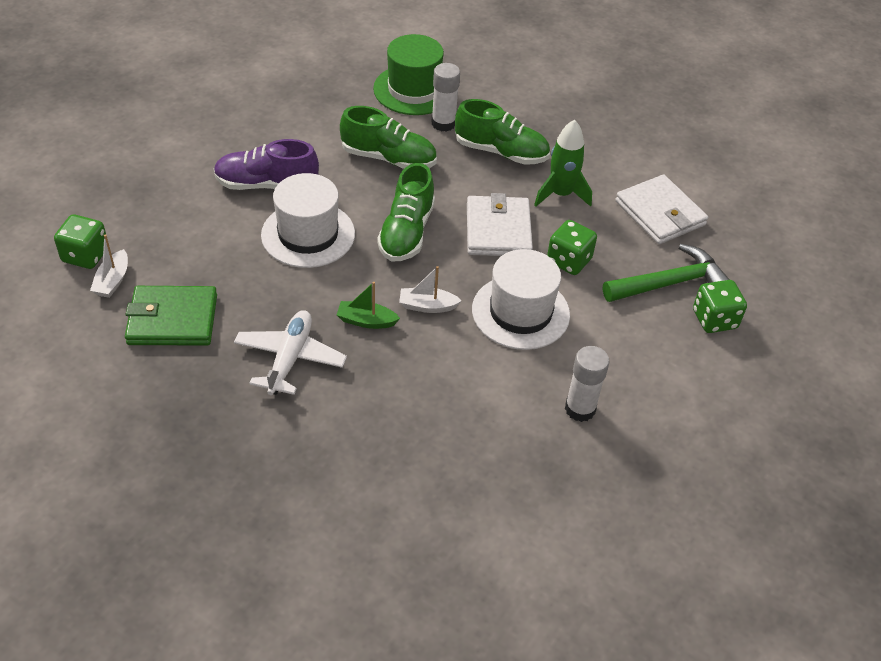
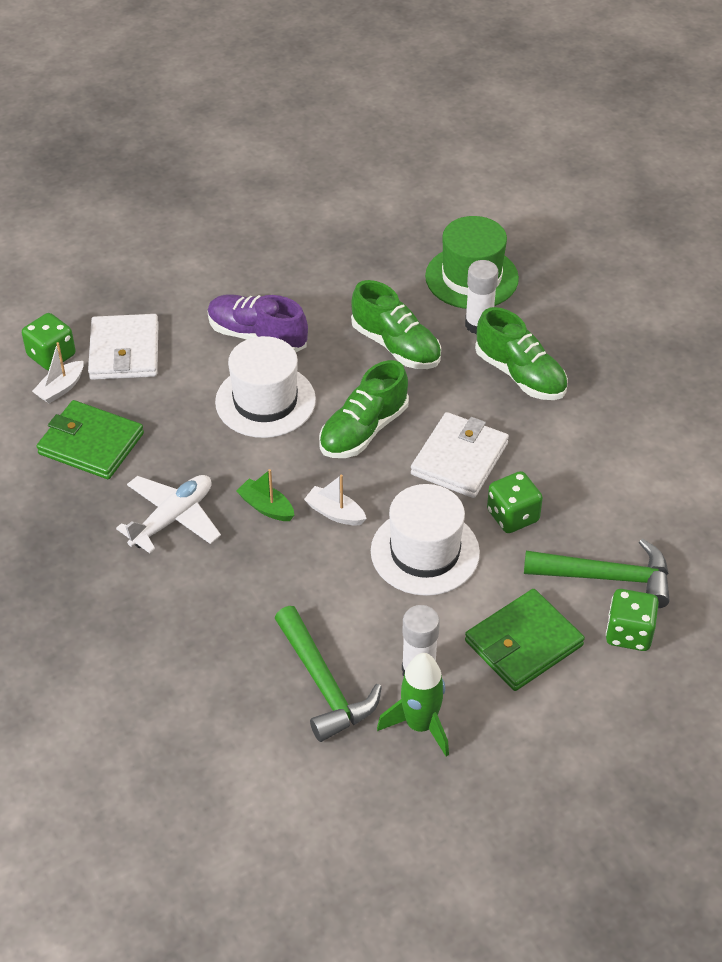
camera: 30 degrees right, 0 degrees up
green rocket [534,119,592,207] -> green rocket moved to [377,653,449,757]
white wallet [615,175,708,244] -> white wallet moved to [88,314,159,380]
none -> green hammer [275,606,382,742]
none -> green wallet [465,589,585,691]

